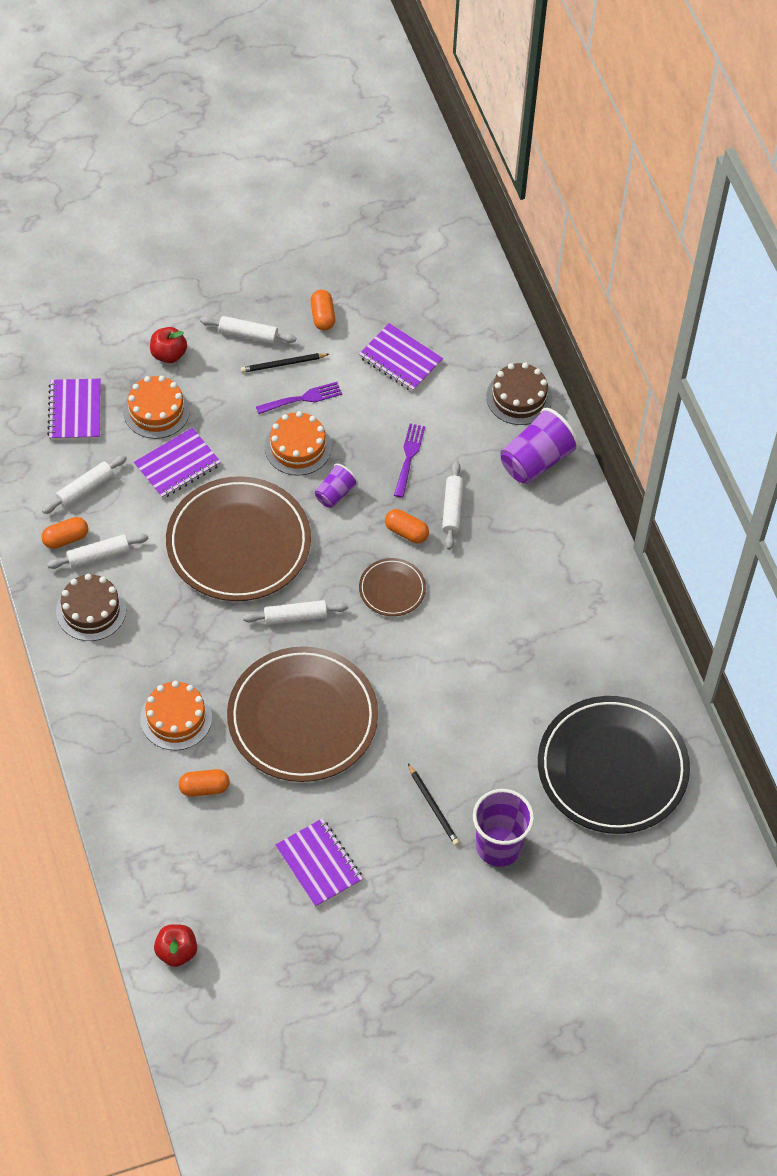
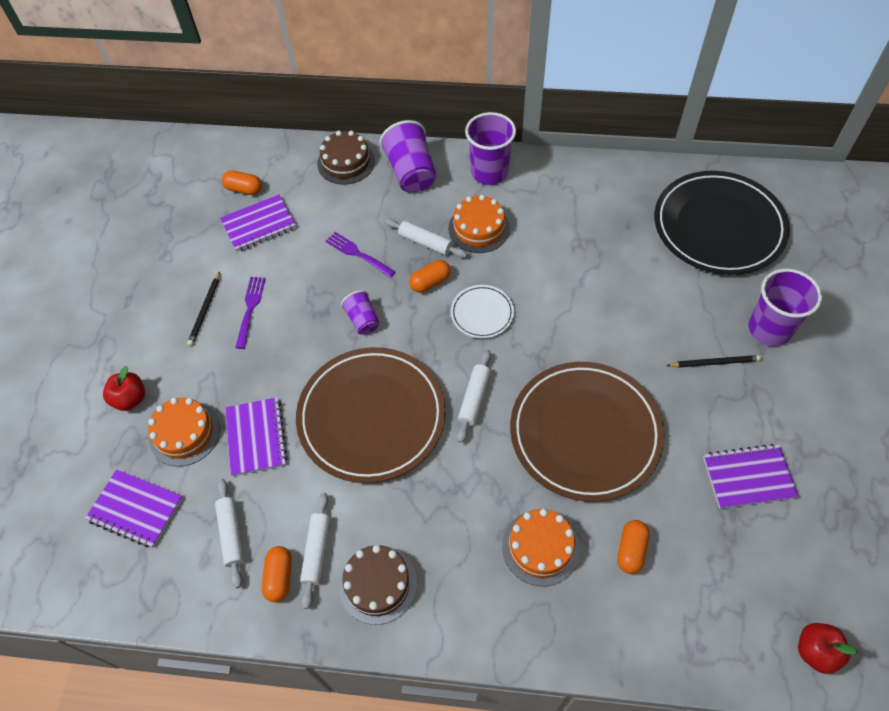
camera: 60 degrees left, 0 degrees up
white rolling pin [200,316,296,343] -> none
orange cake [265,411,332,476] -> orange cake moved to [448,195,510,253]
orange capsule [311,290,335,331] -> orange capsule moved to [222,170,262,195]
brown plate [359,558,426,616] -> white plate [451,285,514,338]
none -> purple cup [465,112,516,185]

